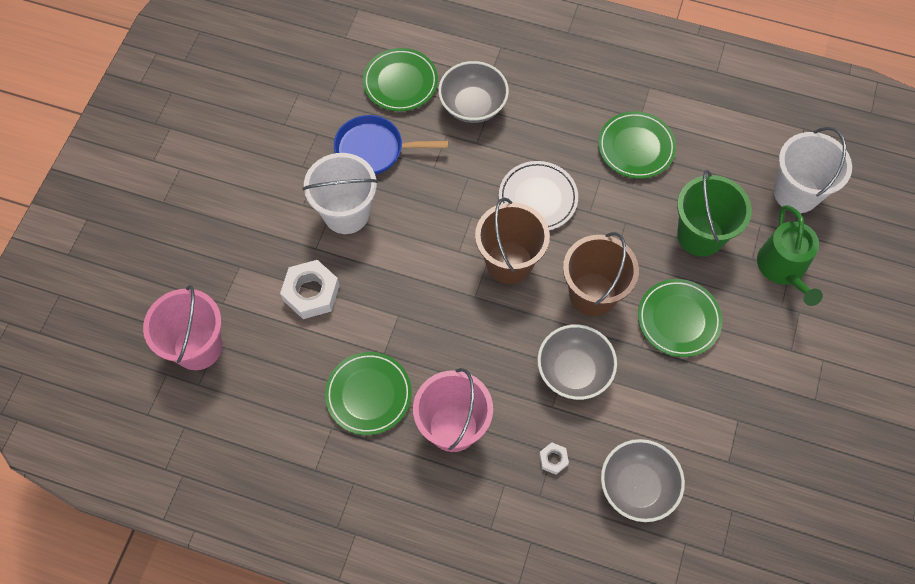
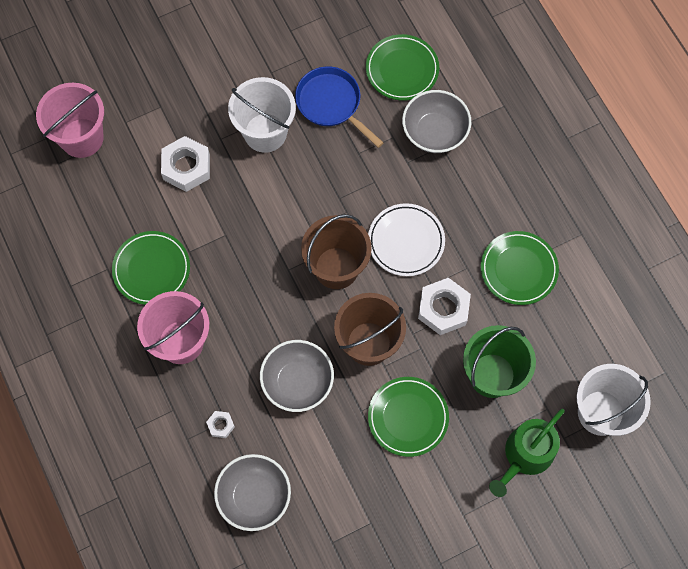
camera: 45 degrees right, 5 degrees up
none -> white nut [418,278,471,335]

